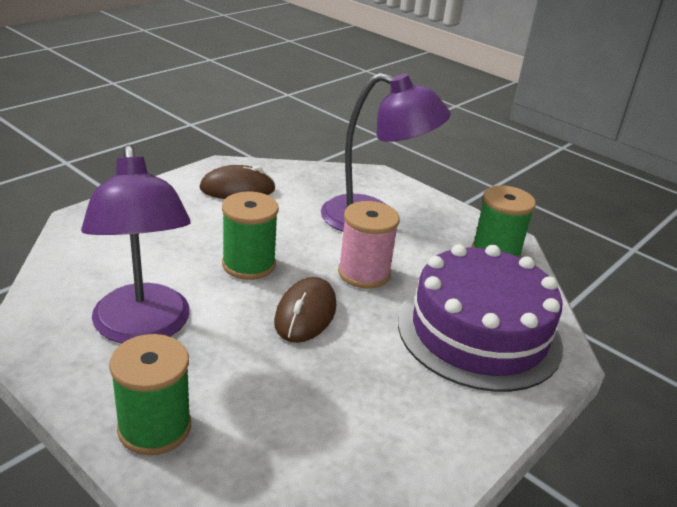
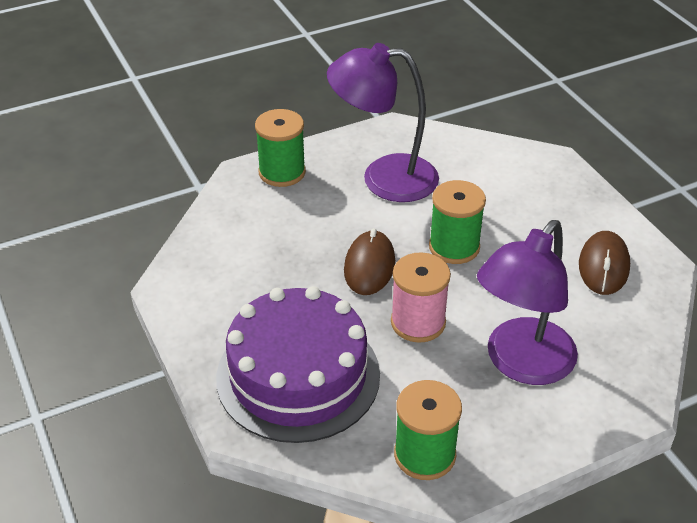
camera: 115 degrees right, 10 degrees up
brown mouse [274,277,336,343] -> brown mouse turned 60 degrees clockwise [344,228,395,295]

